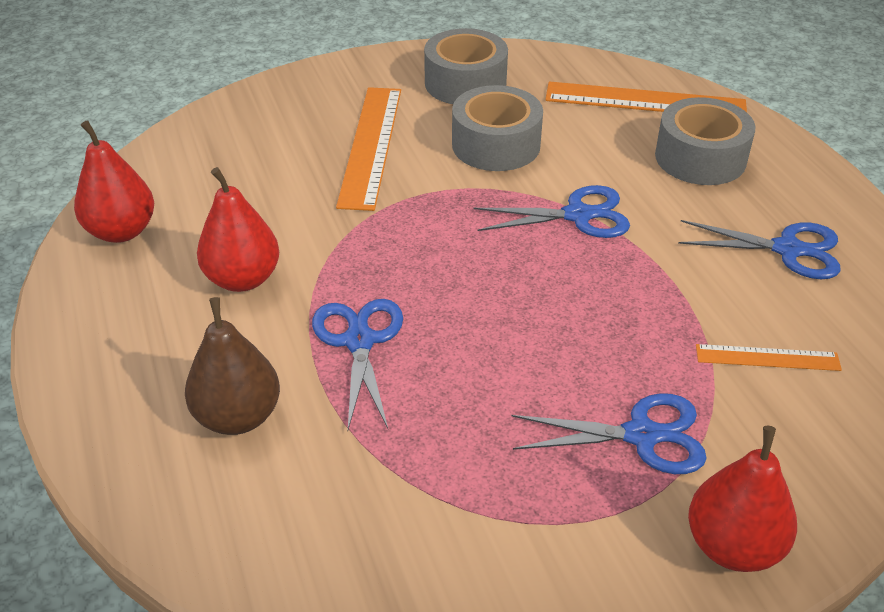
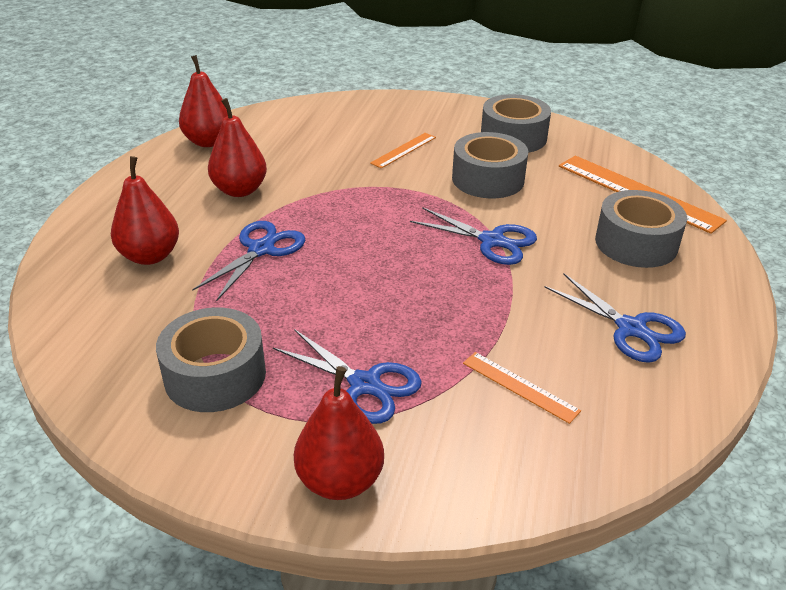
camera: 35 degrees right, 5 degrees down
brown pear [185,297,280,435] -> red pear [111,156,179,265]
orange ruler [336,87,401,211] -> orange ruler [370,133,436,168], size x0.53
none -> grey tape [156,307,266,412]

